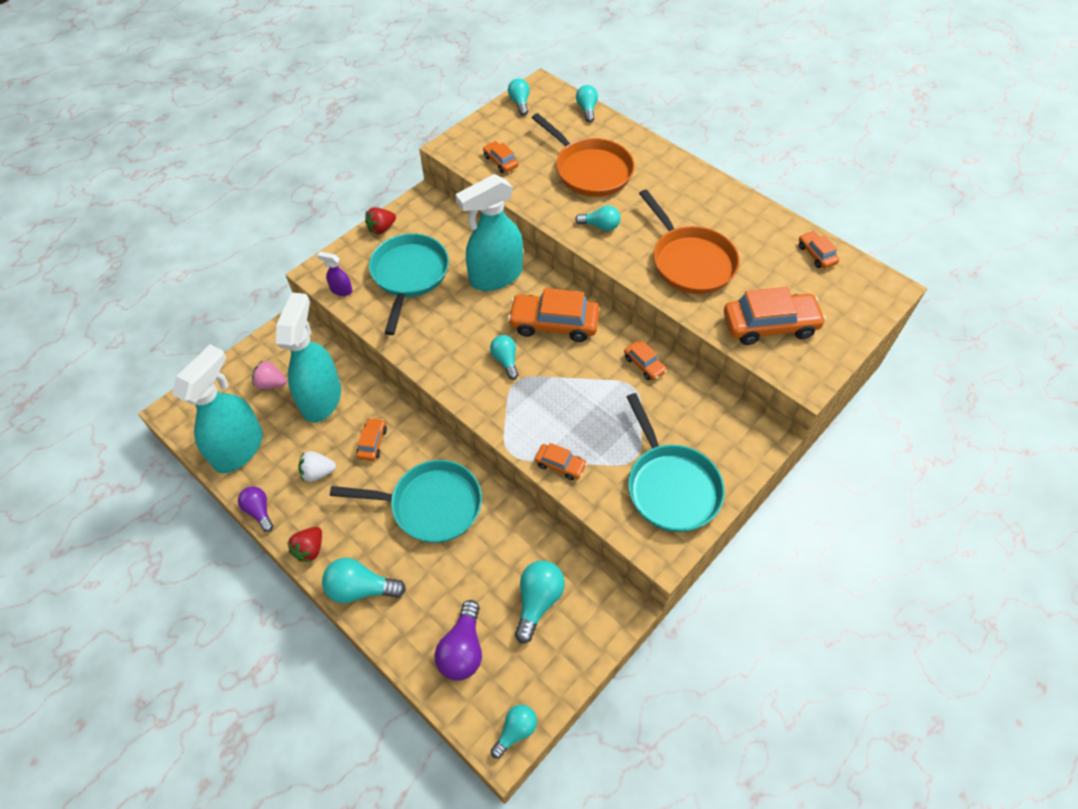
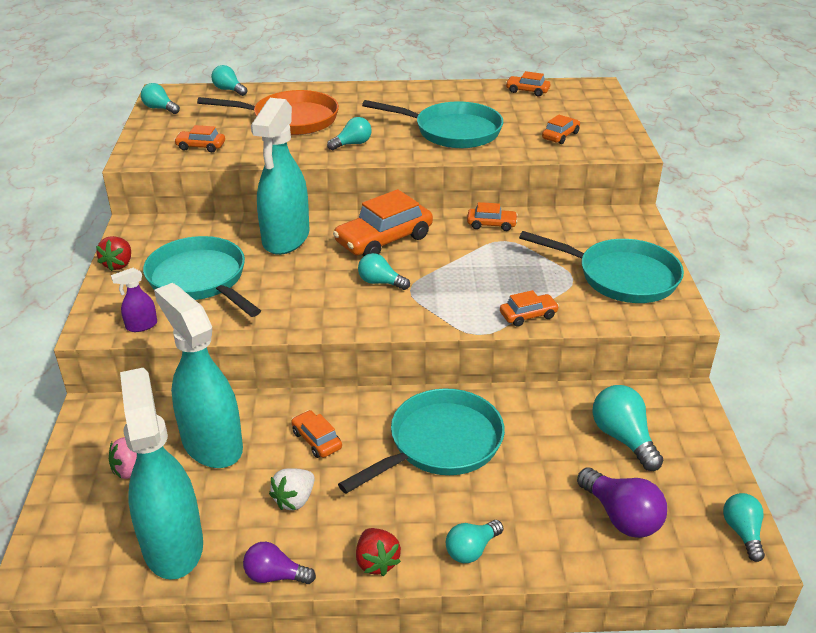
camera: 45 degrees left, 20 degrees down
turquoise light bulb [322,558,406,604] -> turquoise light bulb [446,520,504,563], size x0.65
orange pan [639,189,740,294] -> turquoise pan [362,100,503,148]
orange car [724,287,826,345] -> orange car [542,114,580,144], size x0.51

